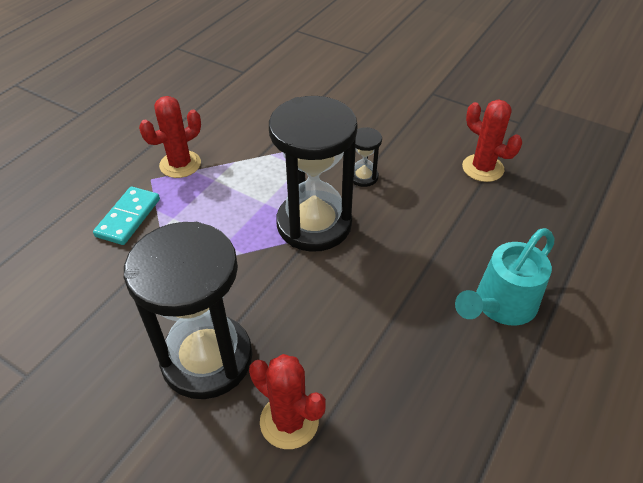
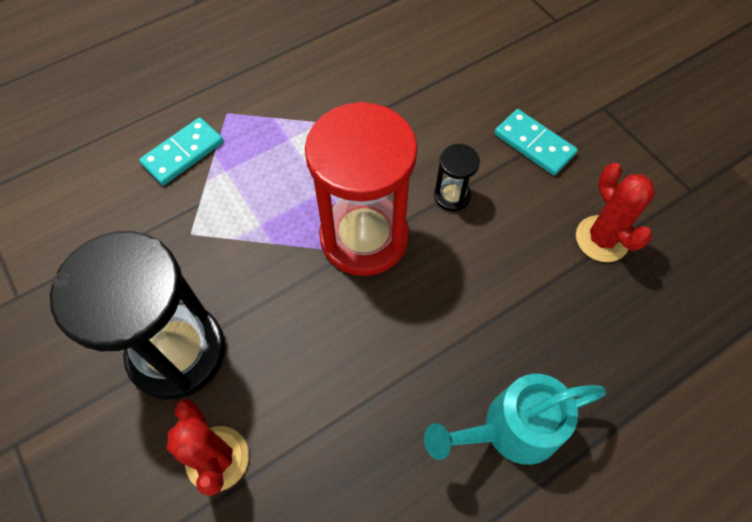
camera: 25 degrees right, 15 degrees up
red cactus [139,96,201,178] -> none
black hourglass [269,96,358,252] -> red hourglass [305,102,418,276]
none -> turquoise domino [495,109,578,175]

